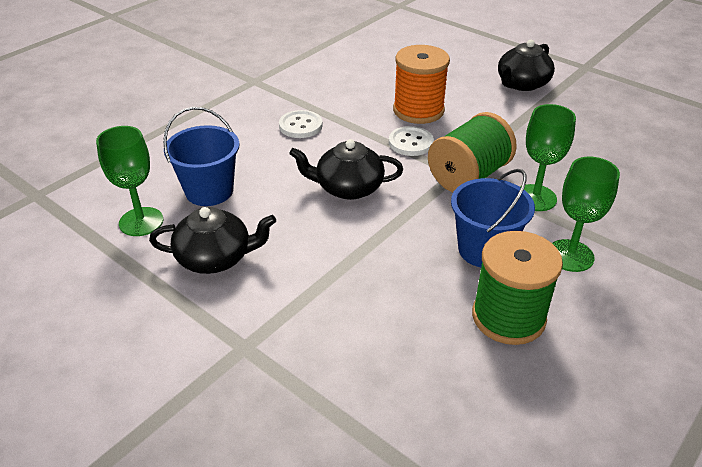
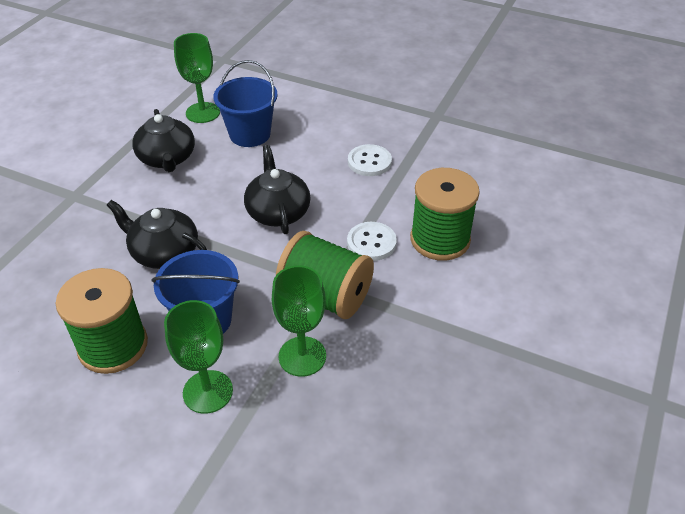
camera: 75 degrees right, 5 degrees up
orange spool [393,45,450,124] -> green spool [410,168,480,261]
black teapot [498,40,555,91] -> black teapot moved to [107,200,207,269]

